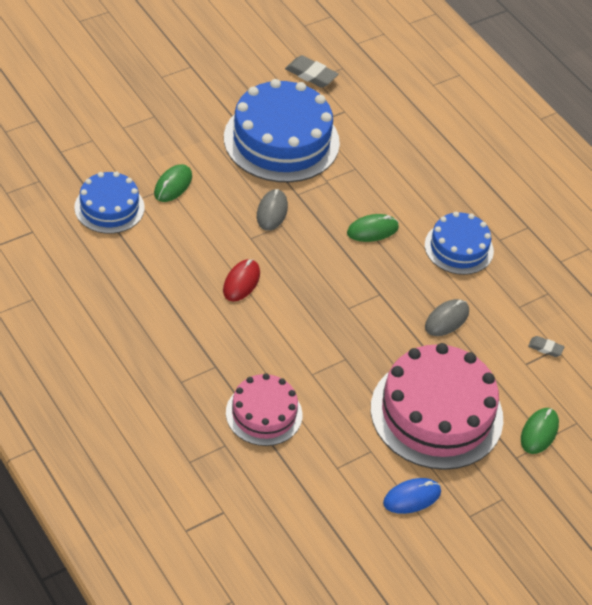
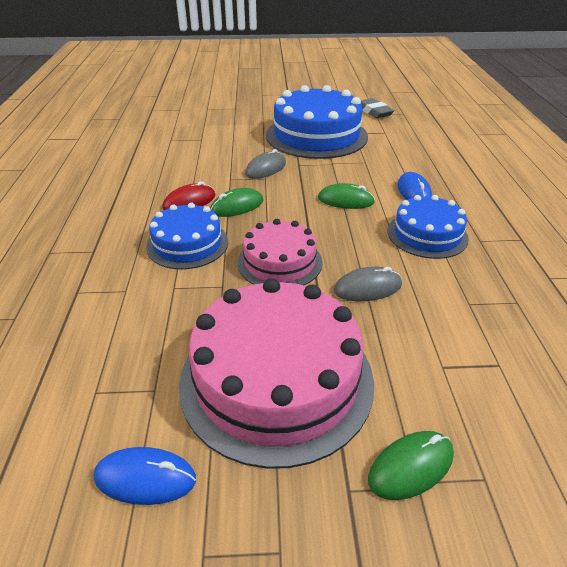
camera: 35 degrees right, 10 degrees down
blue cake [74,172,144,234] -> blue cake moved to [146,203,228,269]
green mouse [154,164,192,202] -> green mouse moved to [210,188,264,217]
pink cake [226,373,303,446] -> pink cake moved to [237,219,323,285]
grey eraser [528,336,564,357] -> none
none -> blue mouse [397,172,432,200]

